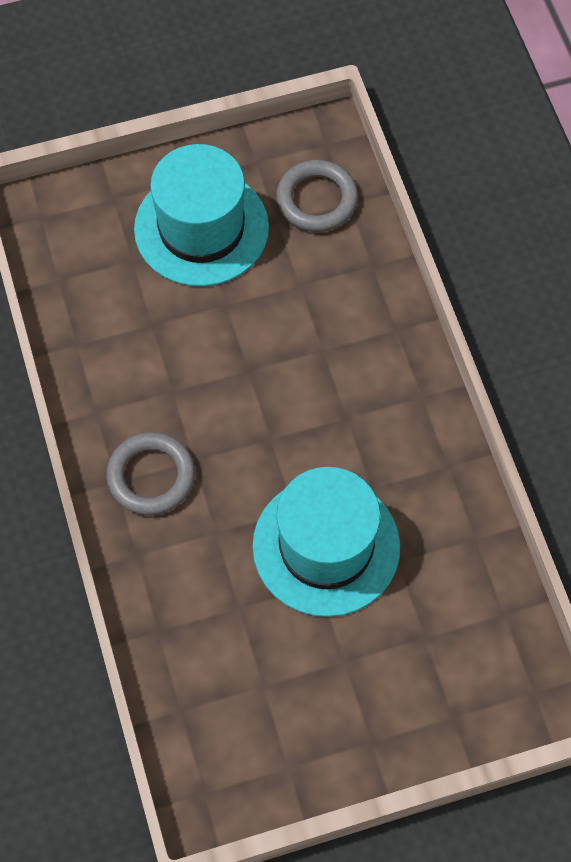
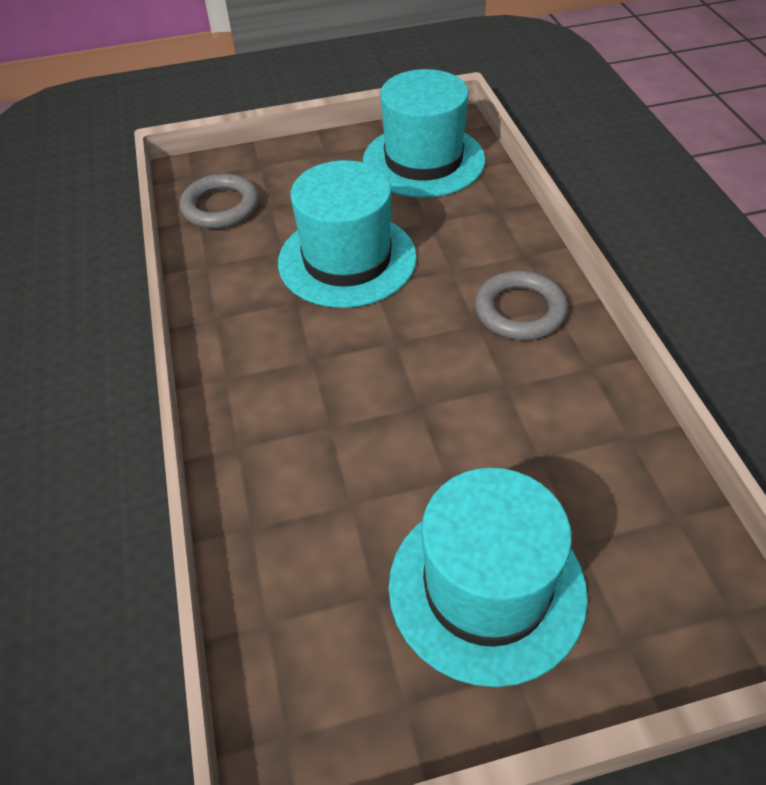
camera: 175 degrees left, 15 degrees down
grey ring [276,160,358,232] -> grey ring moved to [180,174,259,229]
none -> turquoise hat [363,69,486,198]

